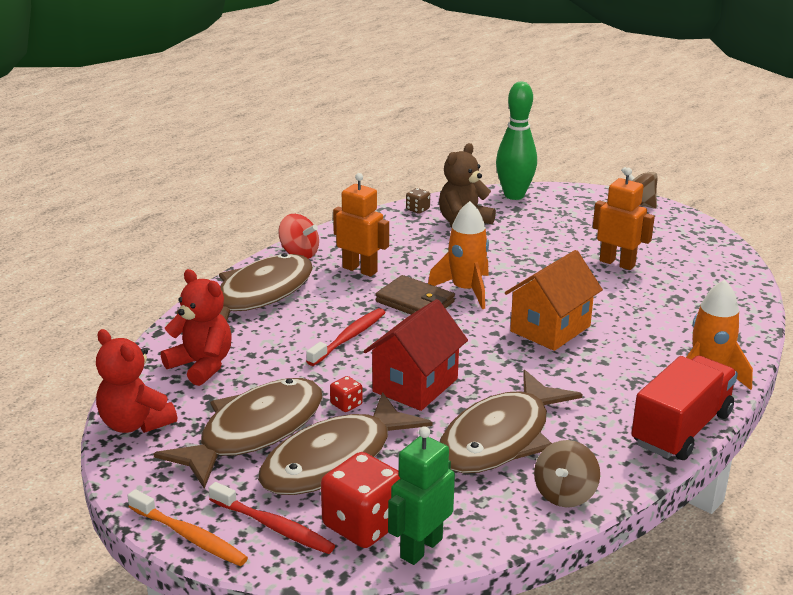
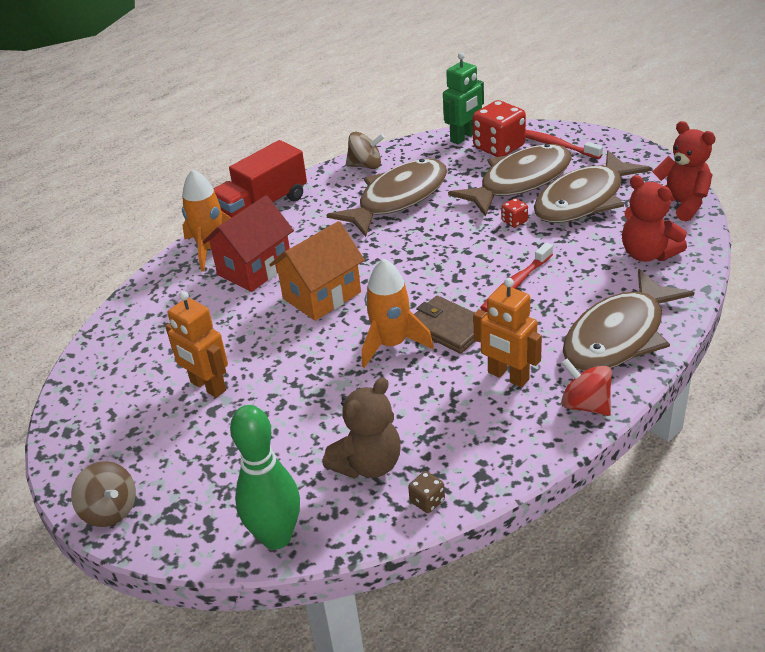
camera: 170 degrees left, 10 degrees up
orange toothbrush [127,489,248,566] -> none
red house [363,299,468,411] -> red house moved to [203,196,294,292]
brown spinning top [534,440,600,507] -> brown spinning top turned 60 degrees clockwise [346,132,385,169]

